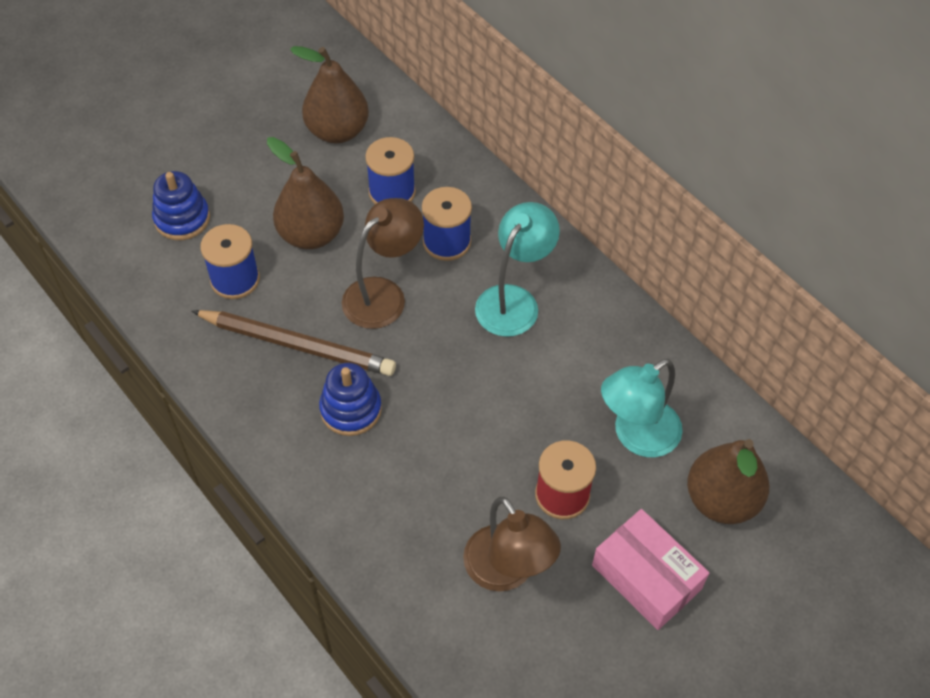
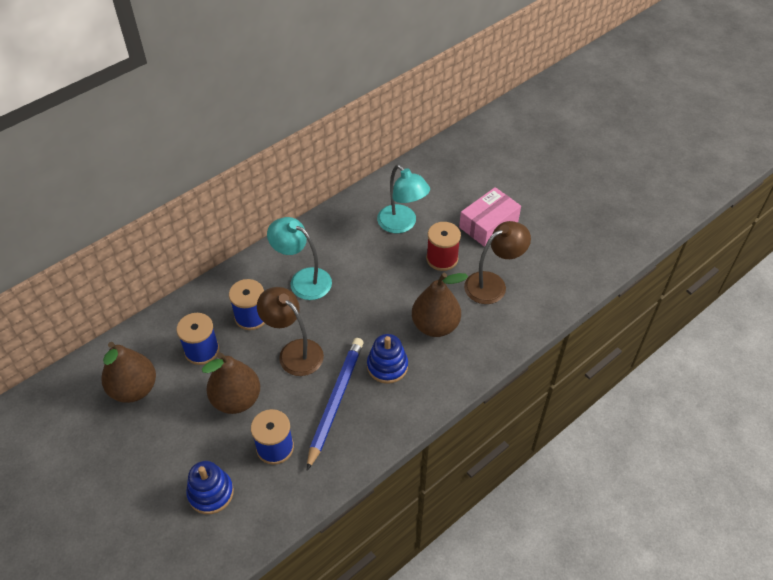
camera: 90 degrees left, 5 degrees down
brown pencil [192,310,396,376] -> blue pencil [307,338,364,470]
brown pear [687,439,769,524] -> brown pear moved to [412,273,468,337]

